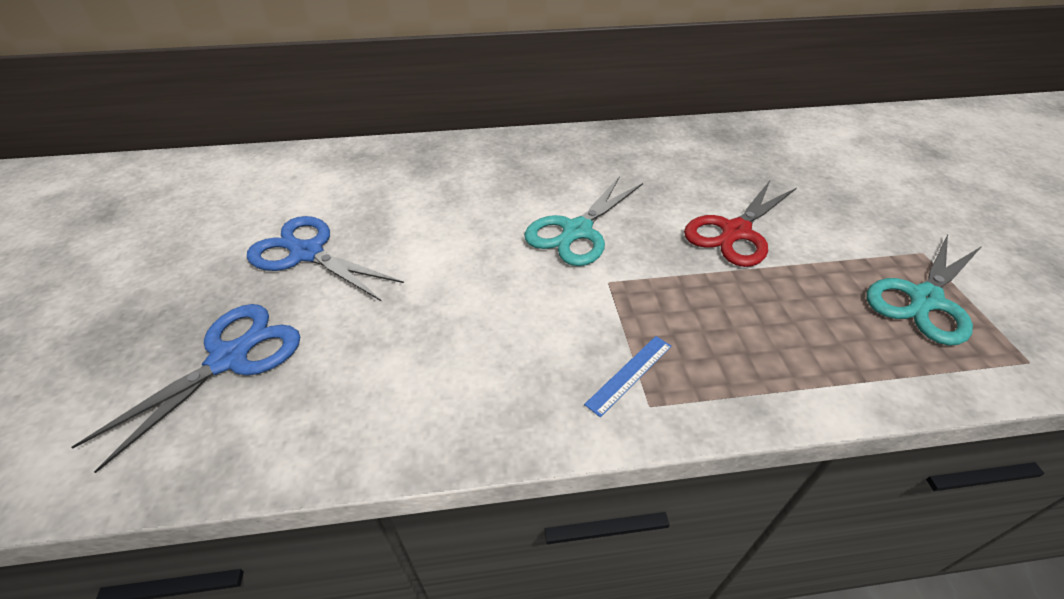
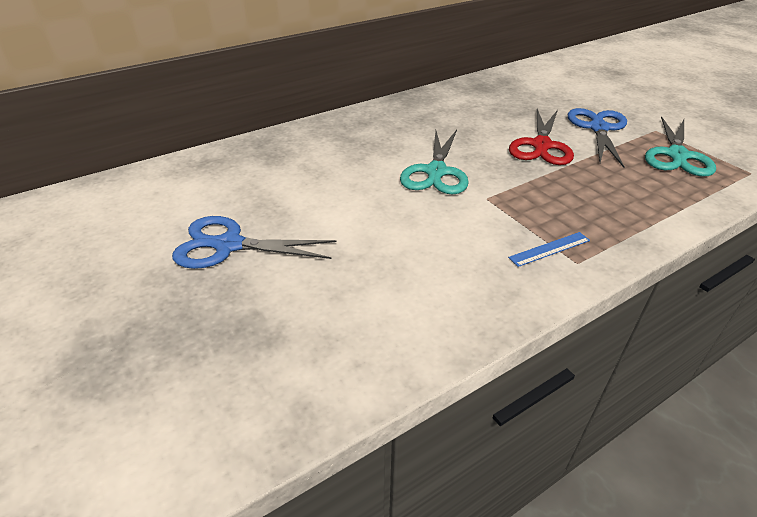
camera: 25 degrees left, 5 degrees down
blue scissors [71,304,300,473] -> blue scissors moved to [568,108,627,168]
blue ruler [584,336,672,417] -> blue ruler turned 45 degrees clockwise [508,232,590,267]

